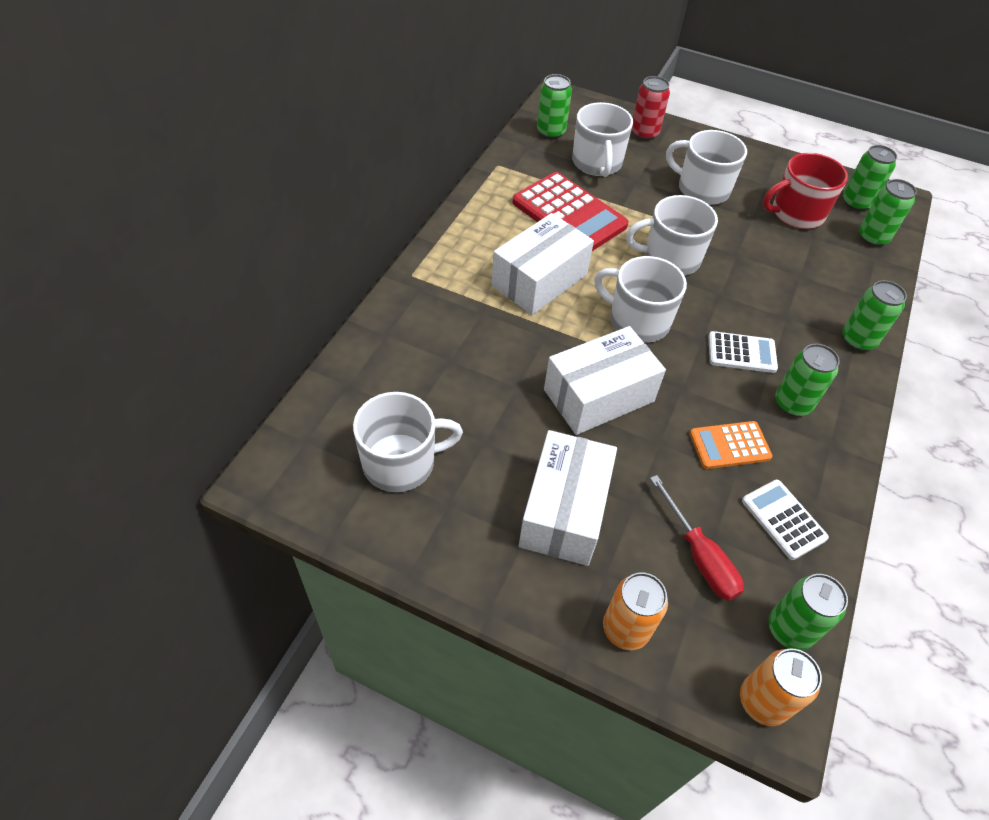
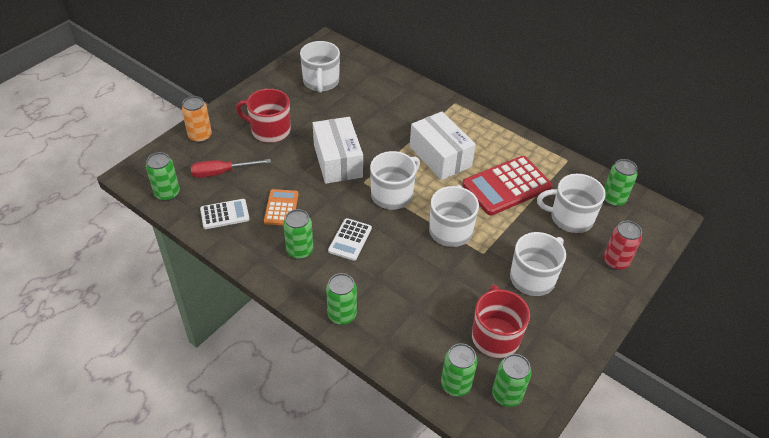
camera: 105 degrees right, 5 degrees down
white box [519,430,617,566] -> red mug [236,89,291,143]
orange can [740,649,822,726] -> none

